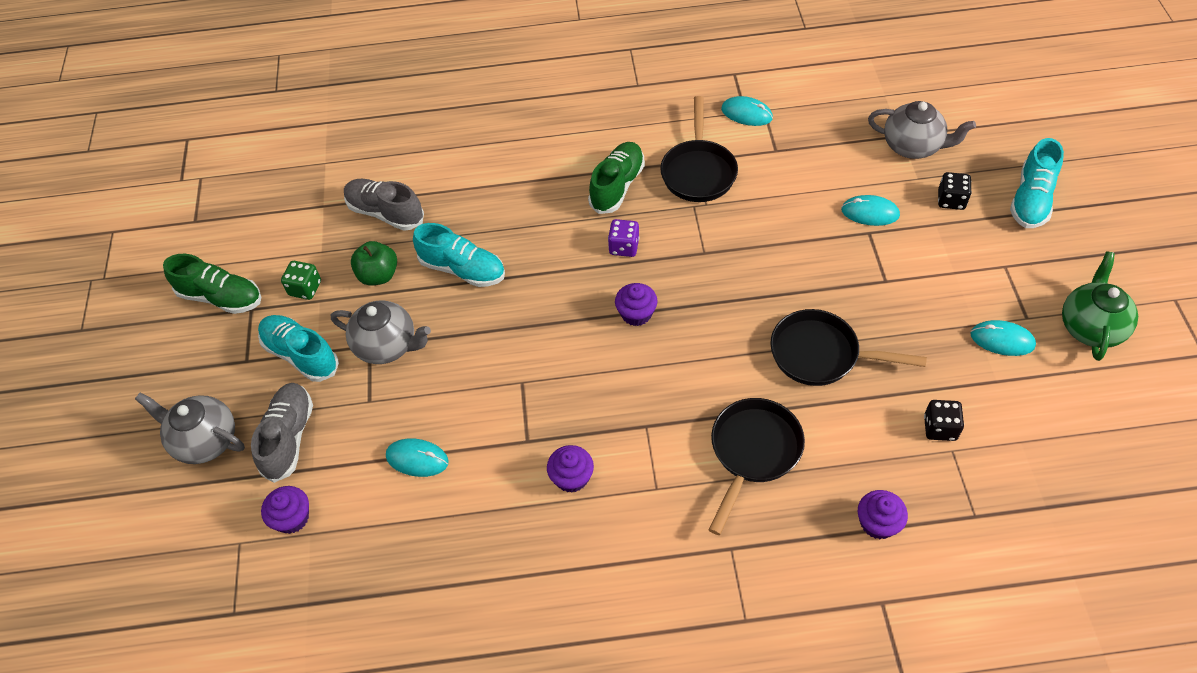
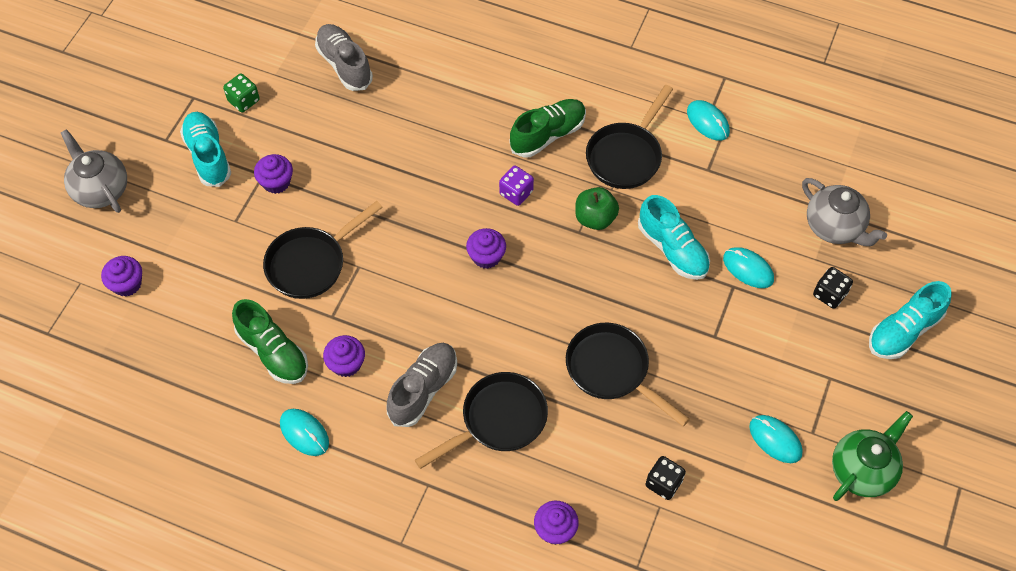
camera: 25 degrees right, 5 degrees up
green shoe [163,254,261,314] -> green shoe moved to [232,299,308,384]
grey shoe [251,383,313,483] -> grey shoe moved to [387,343,457,427]
grey teapot [331,300,431,364] -> purple cupcake [254,154,293,194]
green apple [351,241,397,286] -> green apple moved to [575,187,619,230]
turquoise mouse [386,438,449,477] -> turquoise mouse moved to [280,409,329,456]
turquoise shoe [413,223,505,287] -> turquoise shoe moved to [638,195,710,280]
none -> black pan [263,201,383,299]

